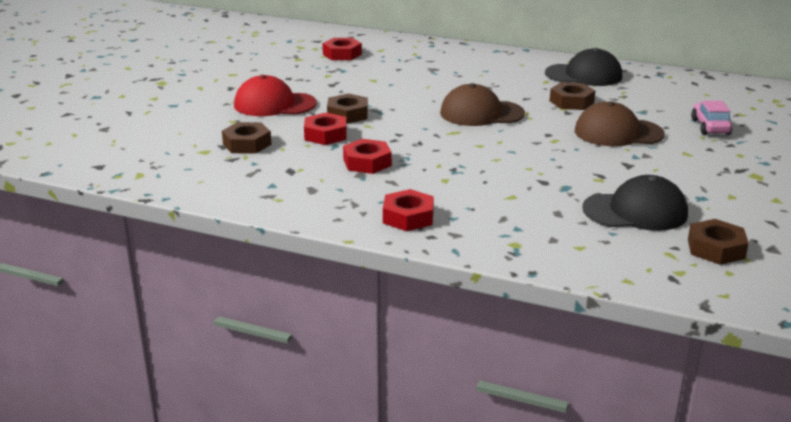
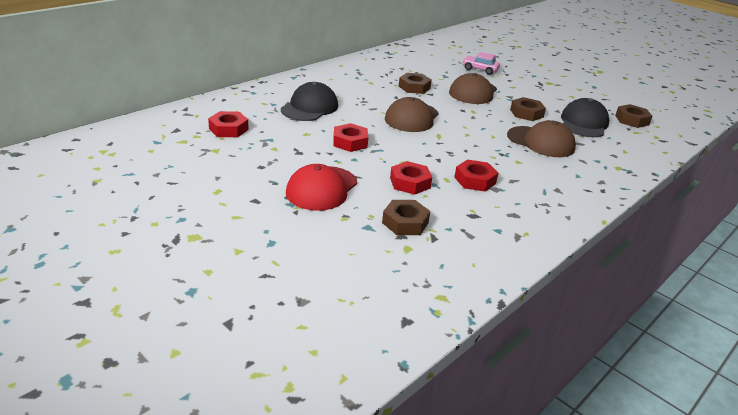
camera: 70 degrees left, 5 degrees up
brown nut [327,93,368,124] -> brown nut moved to [510,97,546,121]
red nut [383,189,434,231] -> red nut moved to [333,123,368,152]
black cap [545,48,622,86] -> black cap moved to [281,82,338,121]
none -> brown cap [507,120,576,157]

